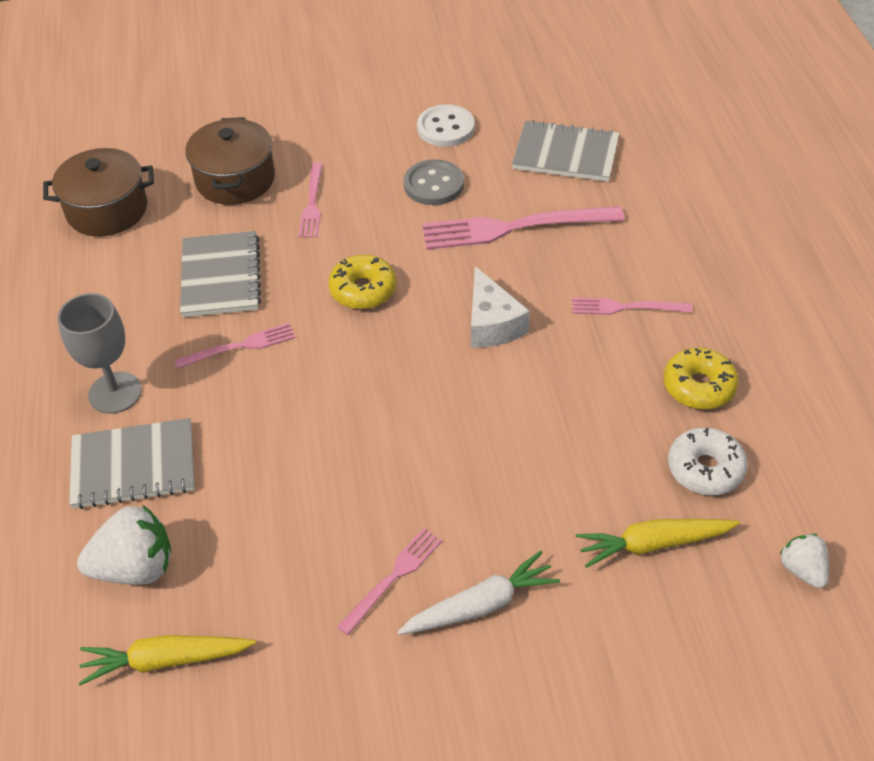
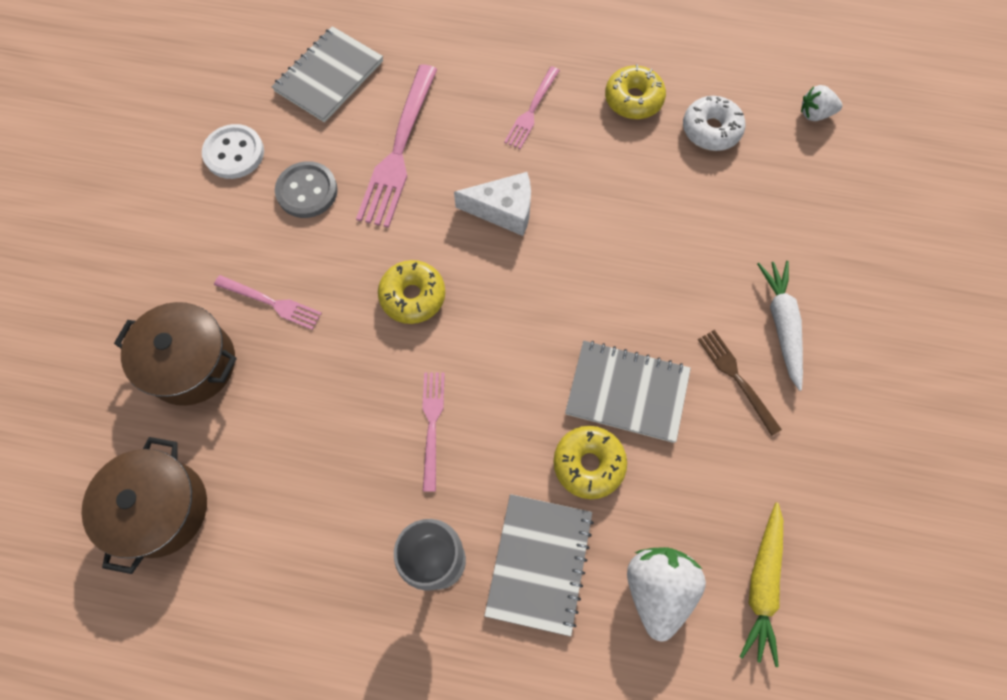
camera: 70 degrees left, 20 degrees up
grey notebook [180,231,261,317] -> grey notebook moved to [565,341,691,443]
pink fork [337,528,442,635] -> brown fork [698,330,782,436]
yellow carrot [576,519,740,568] -> none
none -> yellow donut [554,426,627,499]

